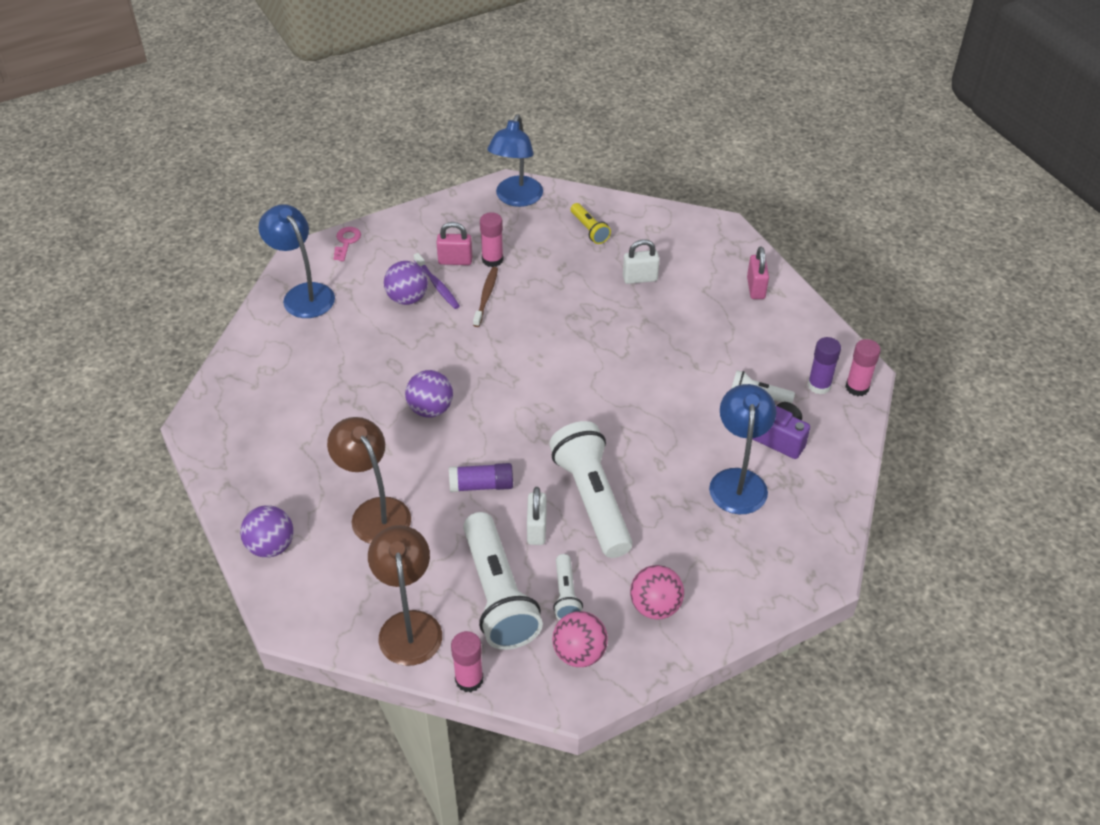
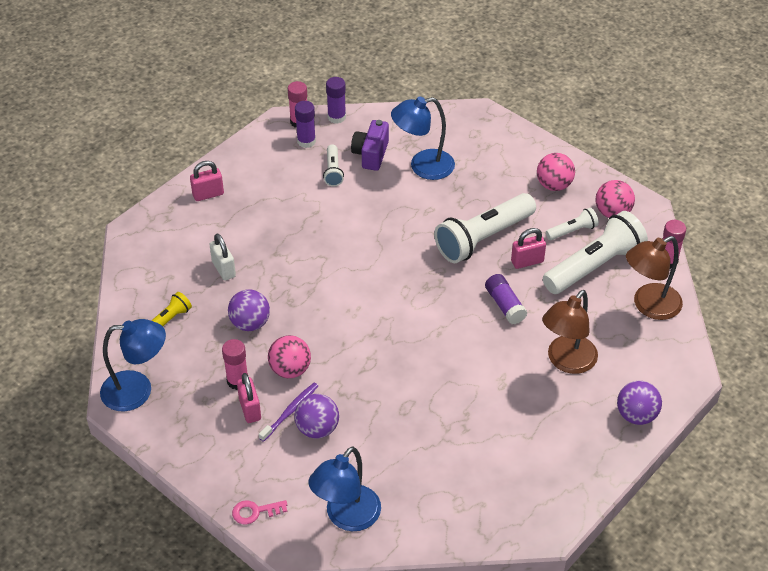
camera: 110 degrees left, 0 degrees up
purple ball [405,370,453,418] -> purple ball moved to [228,289,270,331]
brown toothbrush [473,267,498,327] -> pink ball [268,335,311,378]
white padlock [527,487,546,545] -> pink padlock [511,228,546,269]
none -> purple glue stick [326,77,346,124]

